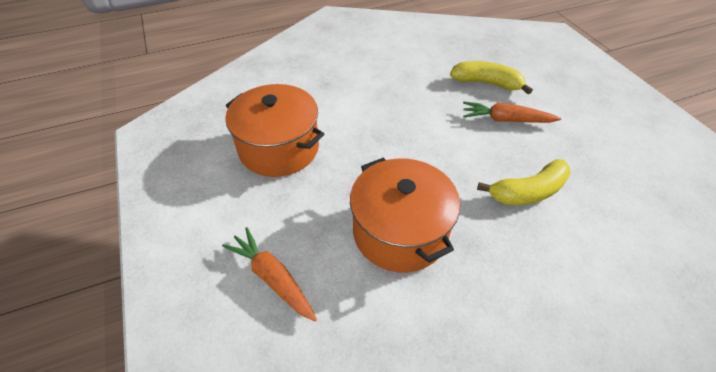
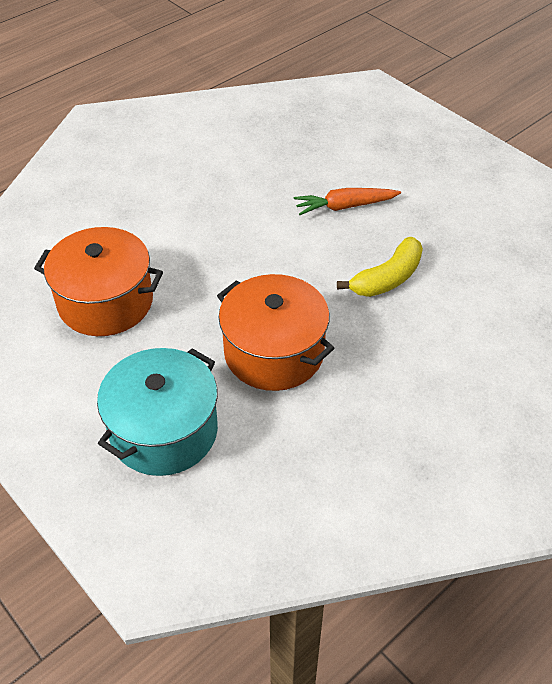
camera: 20 degrees left, 0 degrees up
orange carrot [222,227,317,321] -> turquoise pot [97,348,218,476]
yellow banana [450,61,533,94] -> none

